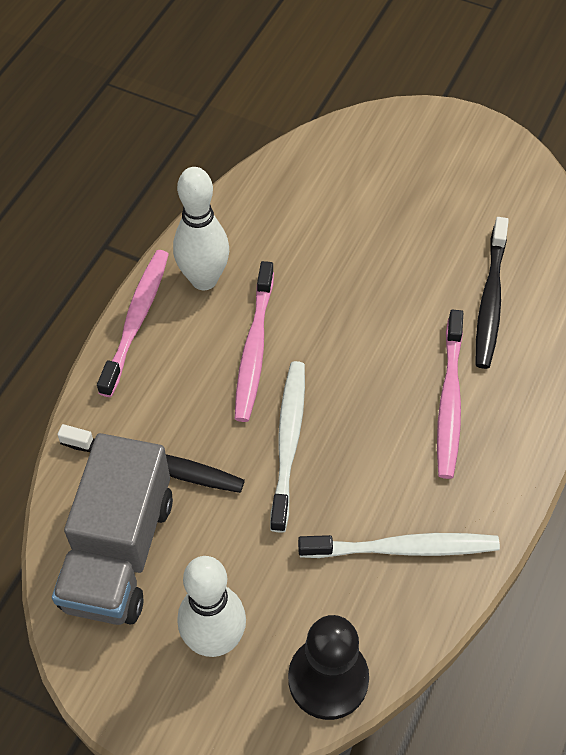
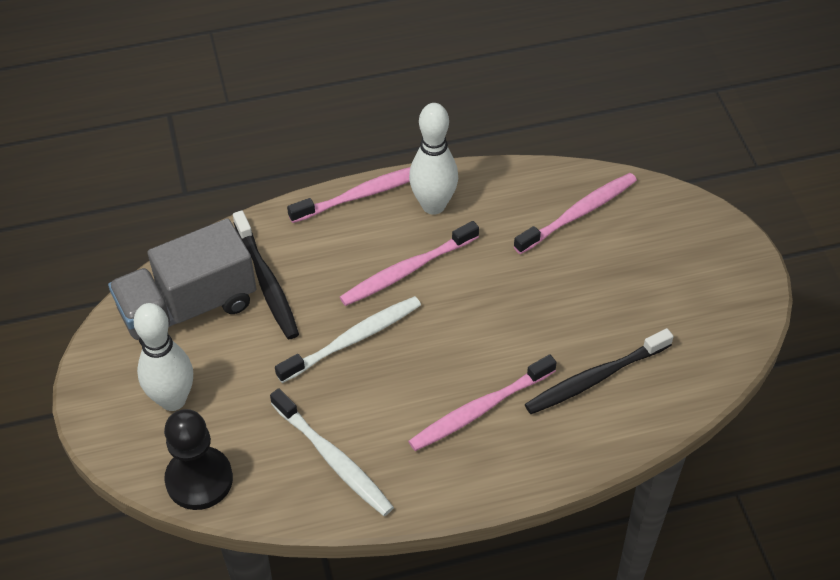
camera: 50 degrees right, 5 degrees down
none -> pink toothbrush [514,173,637,254]

